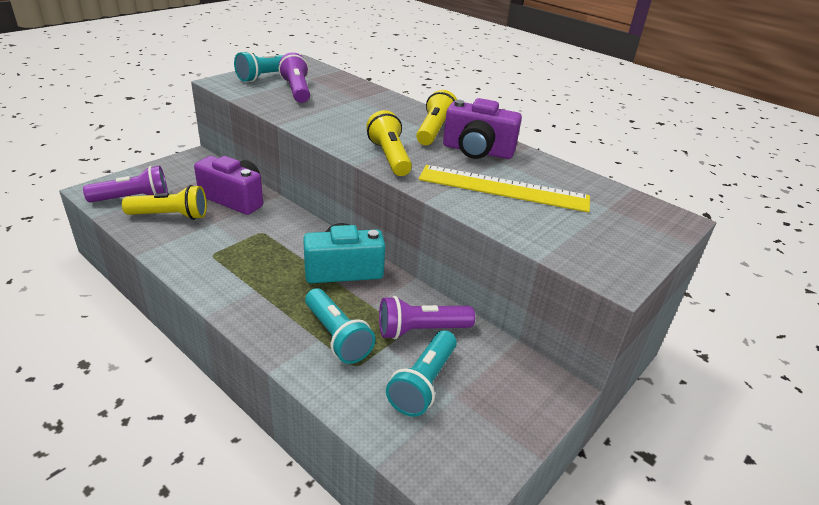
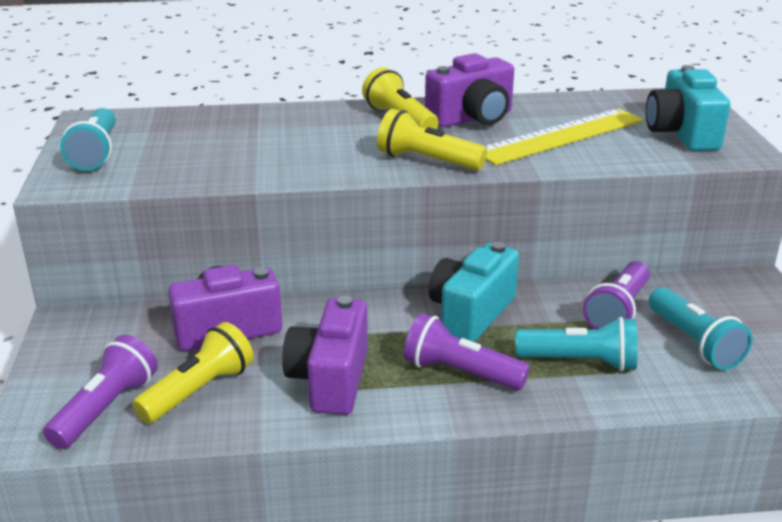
camera: 45 degrees left, 5 degrees down
purple flashlight [278,52,310,103] -> purple flashlight moved to [404,313,530,390]
none -> purple camera [282,296,368,415]
none -> turquoise camera [646,65,730,151]

